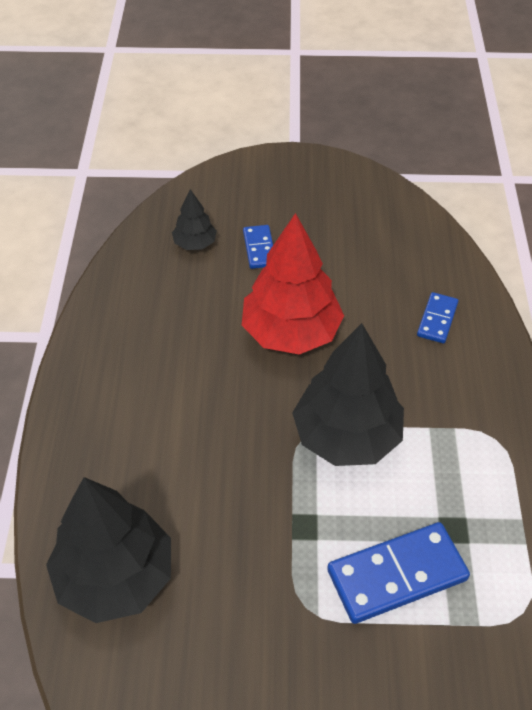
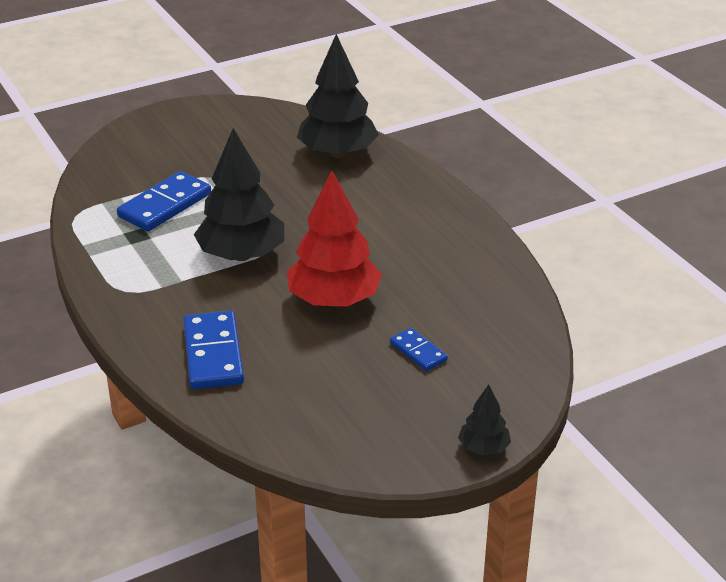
camera: 150 degrees right, 15 degrees down
black tree [172,189,217,250] -> black tree moved to [458,384,511,456]
blue domino [417,292,458,343] -> blue domino [183,311,244,389], size x1.81

